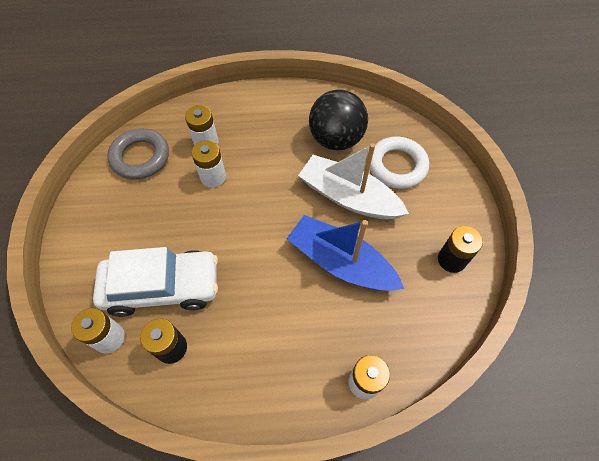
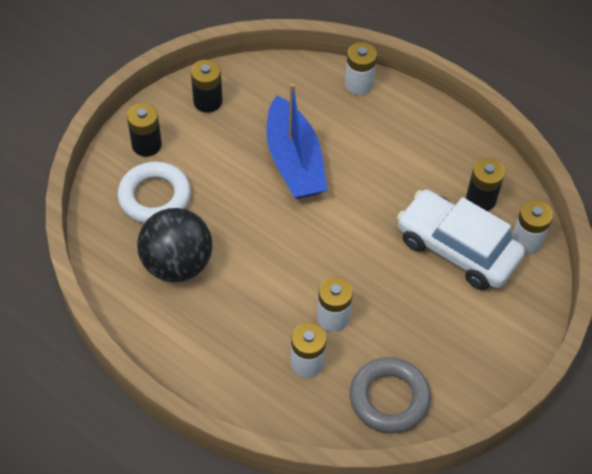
camera: 140 degrees left, 5 degrees down
white boat [298,143,409,220] -> none
none -> black battery [127,103,162,157]

